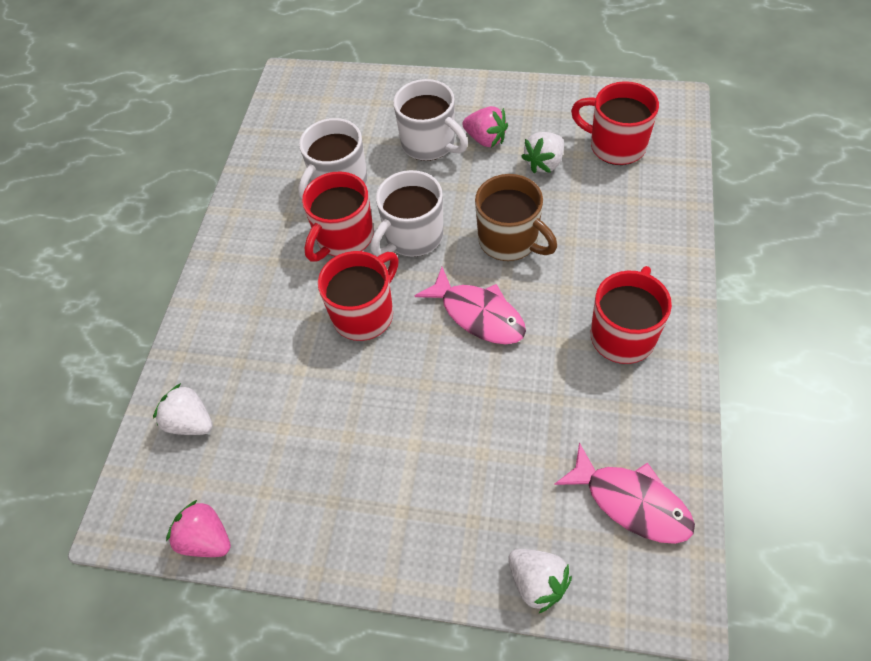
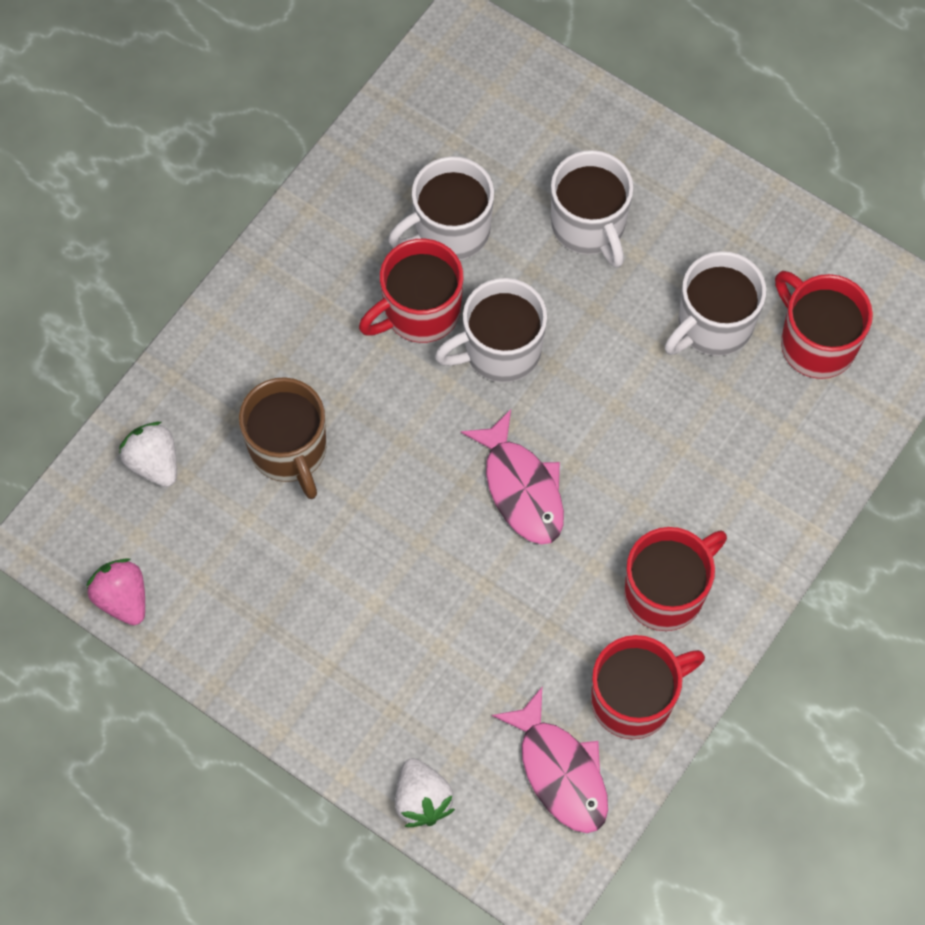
camera: 20 degrees right, 10 degrees up
red mug [318,251,399,341] -> red mug moved to [591,635,705,739]
pink strawberry [462,106,508,147] -> none
brown mug [475,174,557,261] -> brown mug moved to [239,377,326,499]
white strawberry [521,132,564,173] -> white mug [665,251,766,356]

